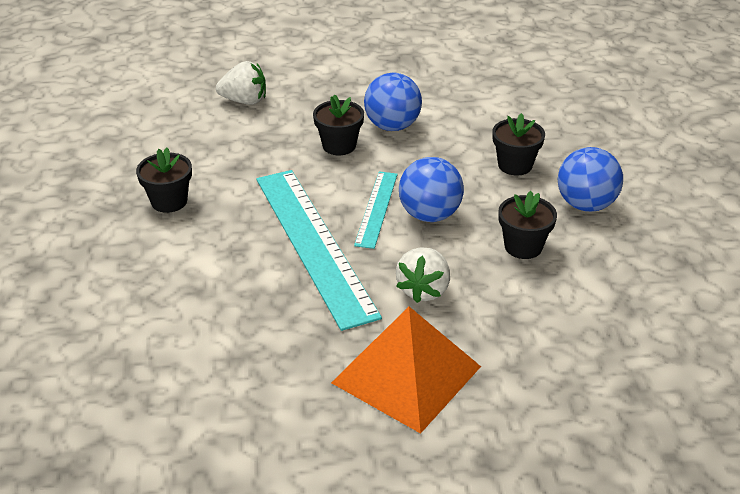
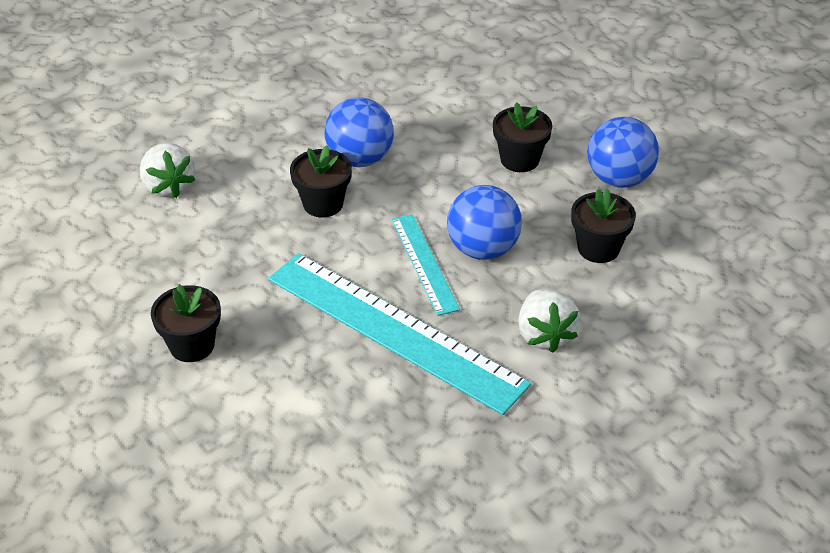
camera: 30 degrees left, 5 degrees up
white strawberry [216,61,266,105] -> white strawberry turned 90 degrees clockwise [140,143,196,198]
orange pyramid [331,307,481,434] -> none

